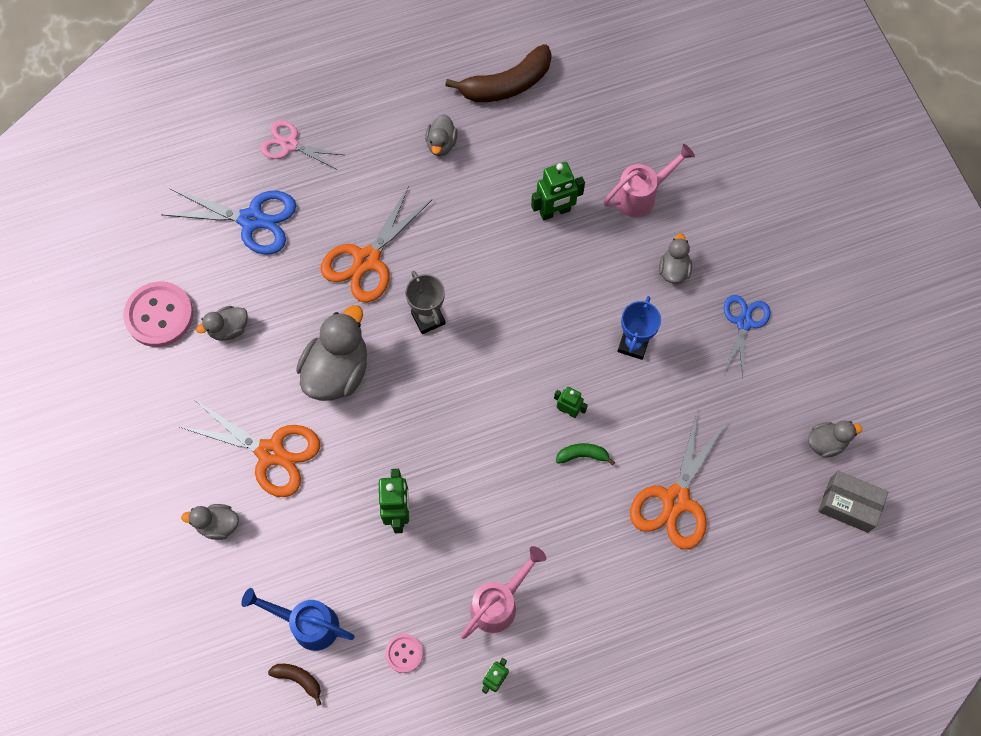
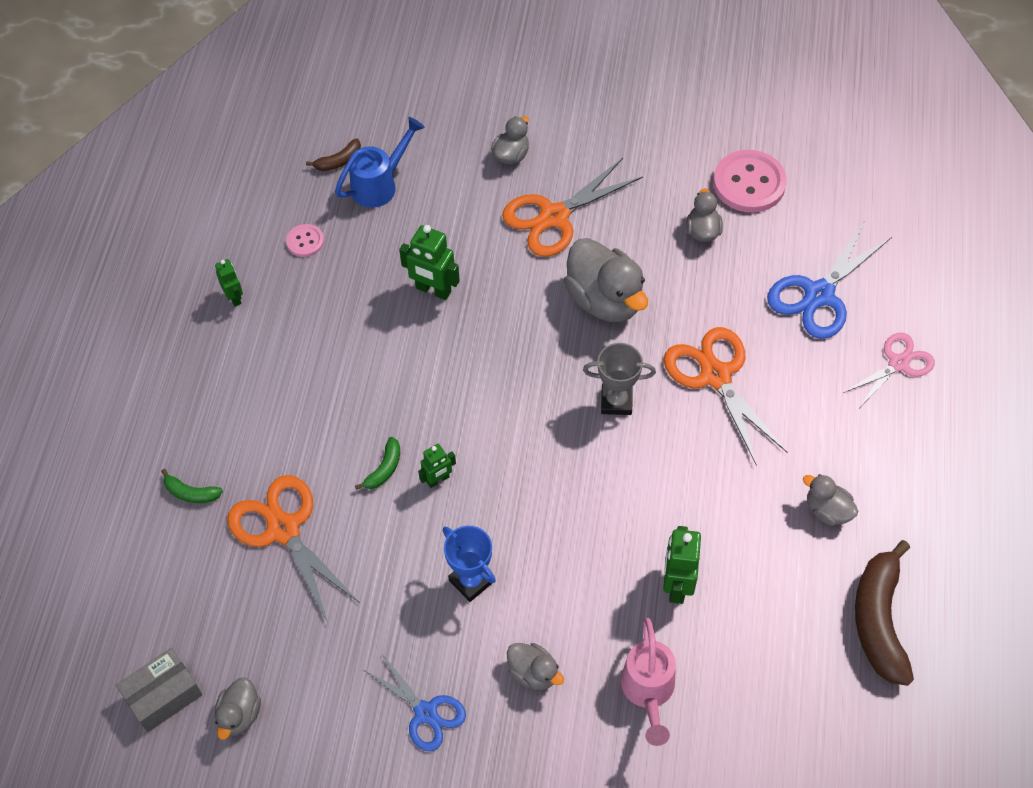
camera: 120 degrees right, 10 degrees down
pink watering can [460,546,546,639] -> none
none -> green banana [161,469,223,503]

